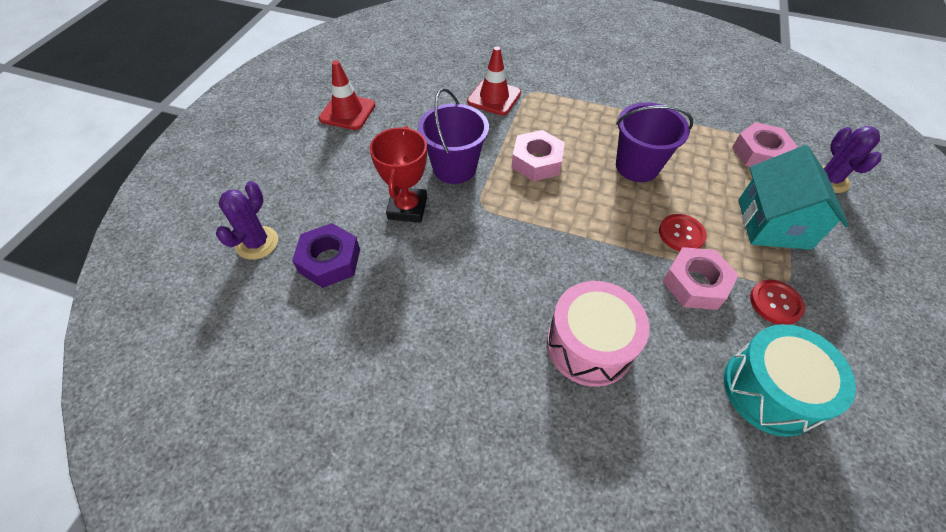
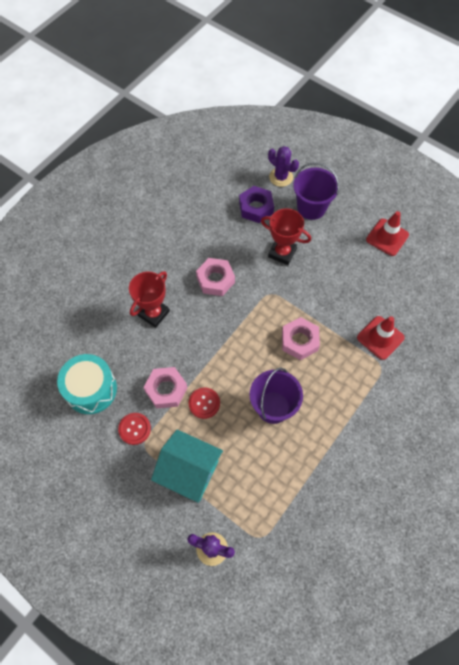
camera: 110 degrees right, 10 degrees up
purple bucket [418,88,489,184] -> purple bucket moved to [293,162,339,220]
pink drum [547,281,649,387] -> red trophy [129,271,170,328]
pink nut [732,122,798,167] -> pink nut moved to [196,258,235,296]

